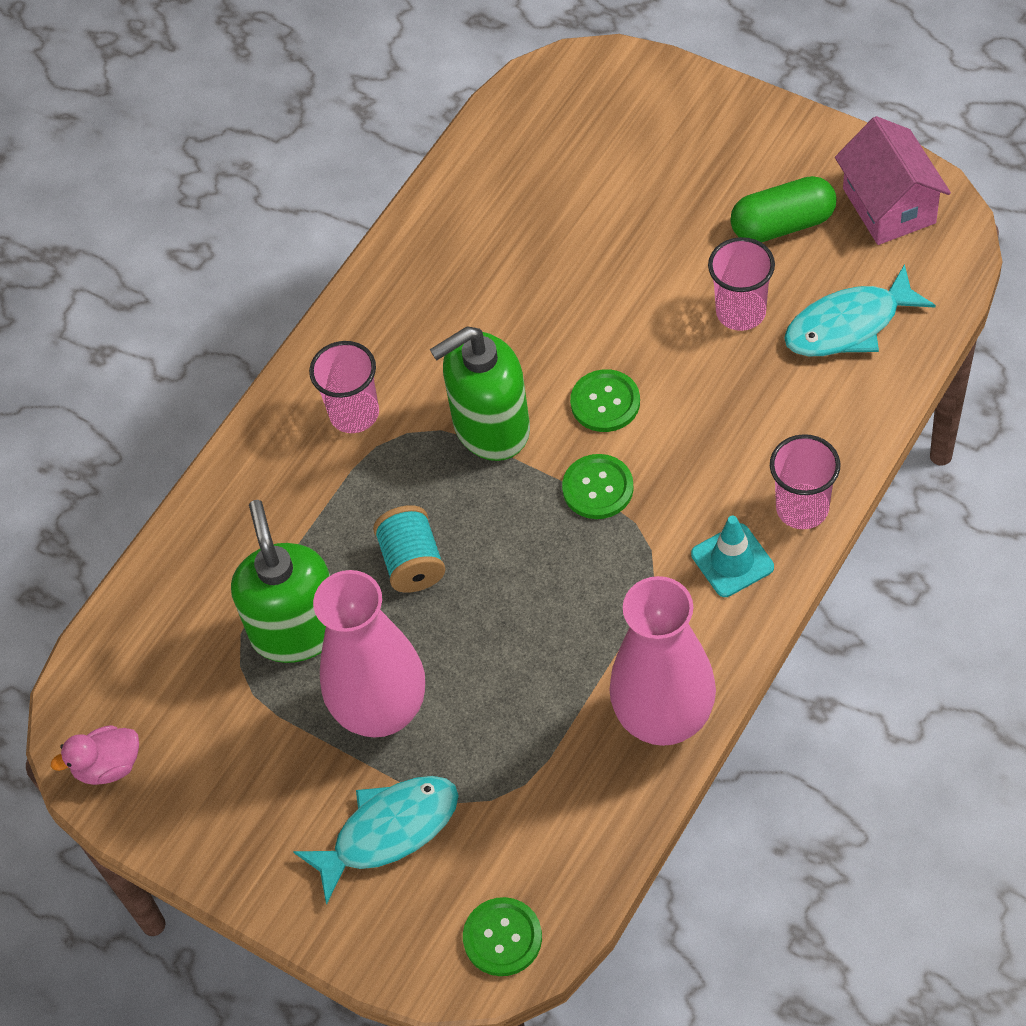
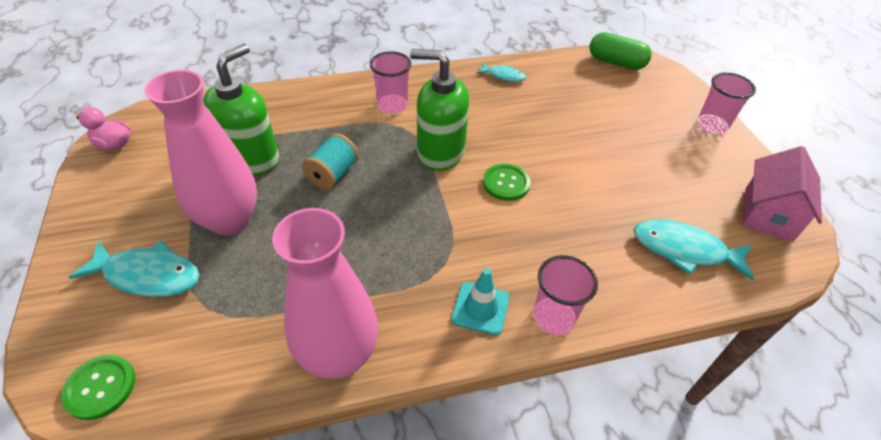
camera: 35 degrees right, 10 degrees down
green button [562,454,634,519] -> none
pink cup [708,237,775,331] -> pink cup moved to [697,72,756,134]
green capsule [730,176,837,242] -> green capsule moved to [590,32,652,70]
none -> turquoise fish [477,62,526,82]

